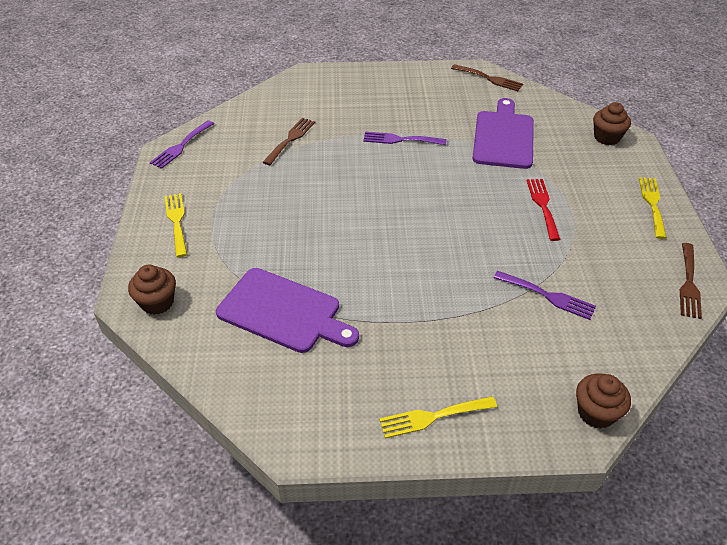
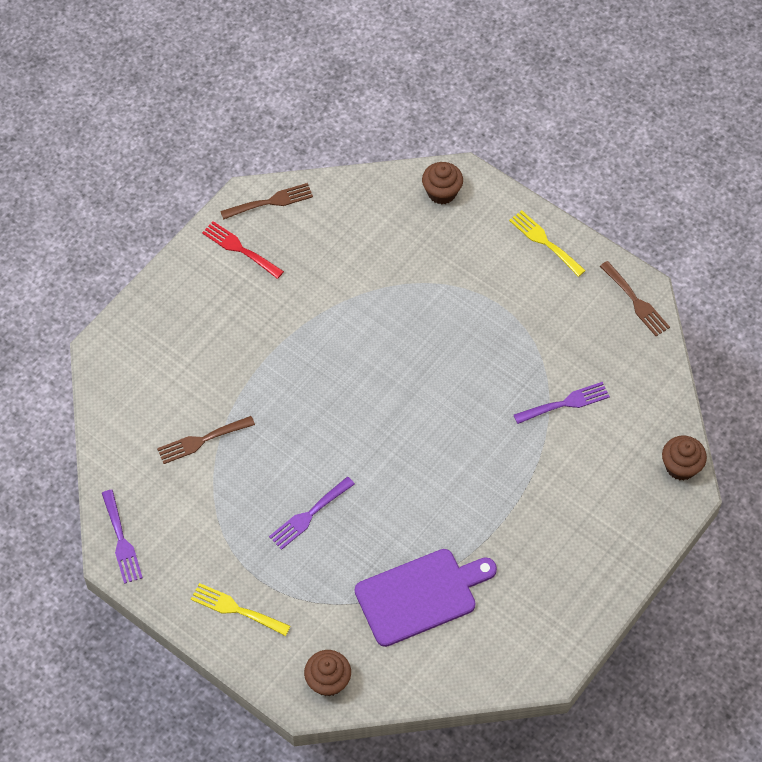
camera: 50 degrees left, 15 degrees up
brown fork [263,118,315,165] -> brown fork turned 90 degrees counterclockwise [157,416,255,464]
purple fork [363,131,446,145] -> purple fork moved to [269,477,355,550]
yellow fork [379,396,497,439] -> none
purple cutting board [473,98,534,169] -> none
red fork [527,179,561,241] -> red fork moved to [202,221,284,279]

